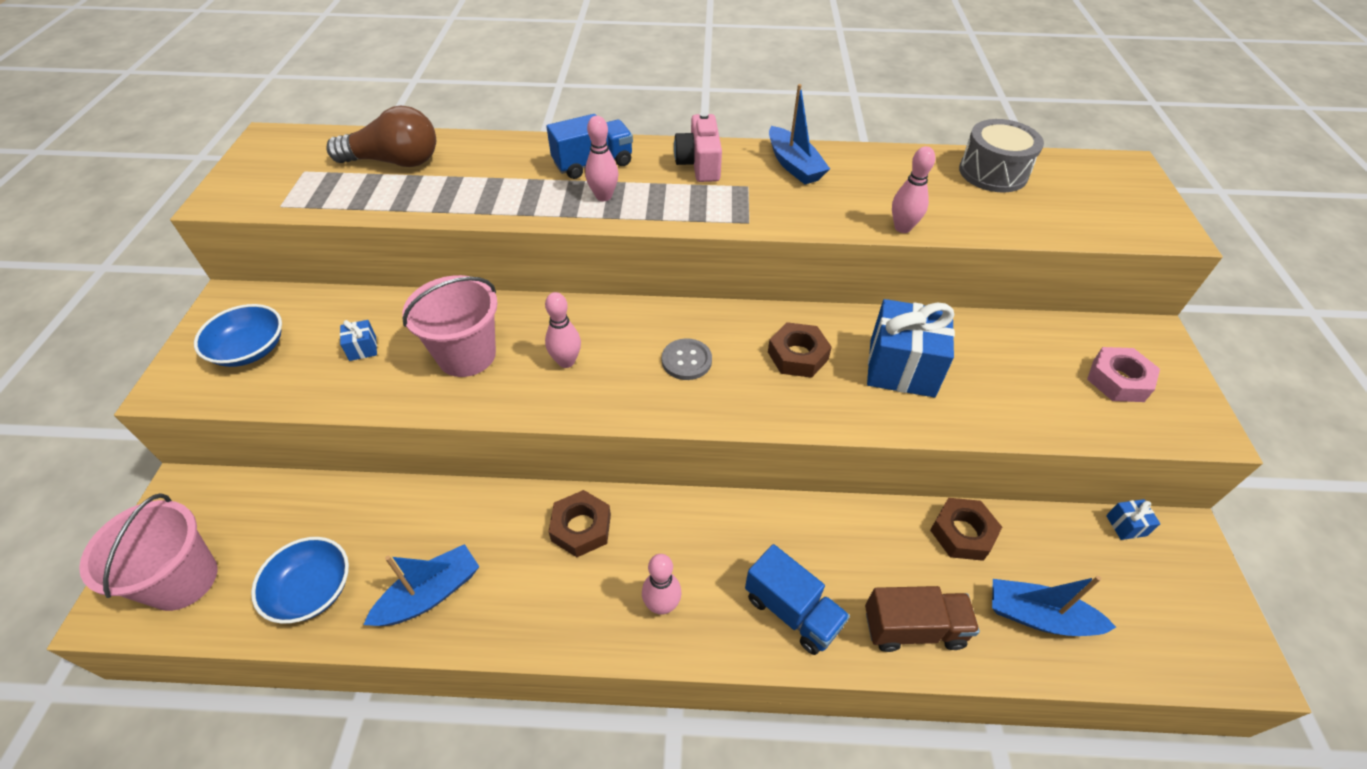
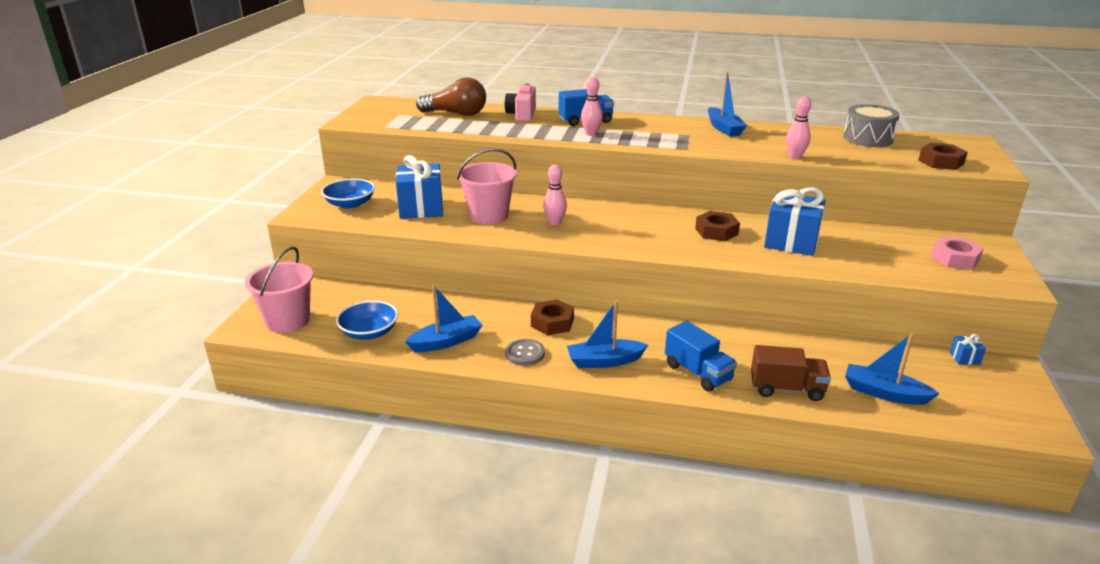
camera: 10 degrees right, 20 degrees down
blue gift [340,320,377,361] -> blue gift [396,155,443,219], size x2.37
pink bowling pin [642,554,682,615] -> blue boat [567,300,648,368]
grey button [662,338,712,380] -> grey button moved to [505,339,545,366]
pink camera [674,112,722,182] -> pink camera moved to [505,84,536,122]
brown nut [930,498,1002,561] -> brown nut moved to [919,143,968,170]

